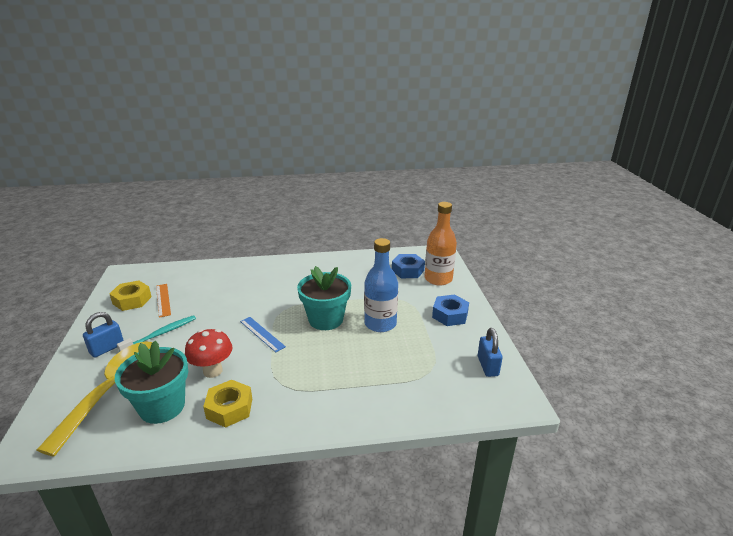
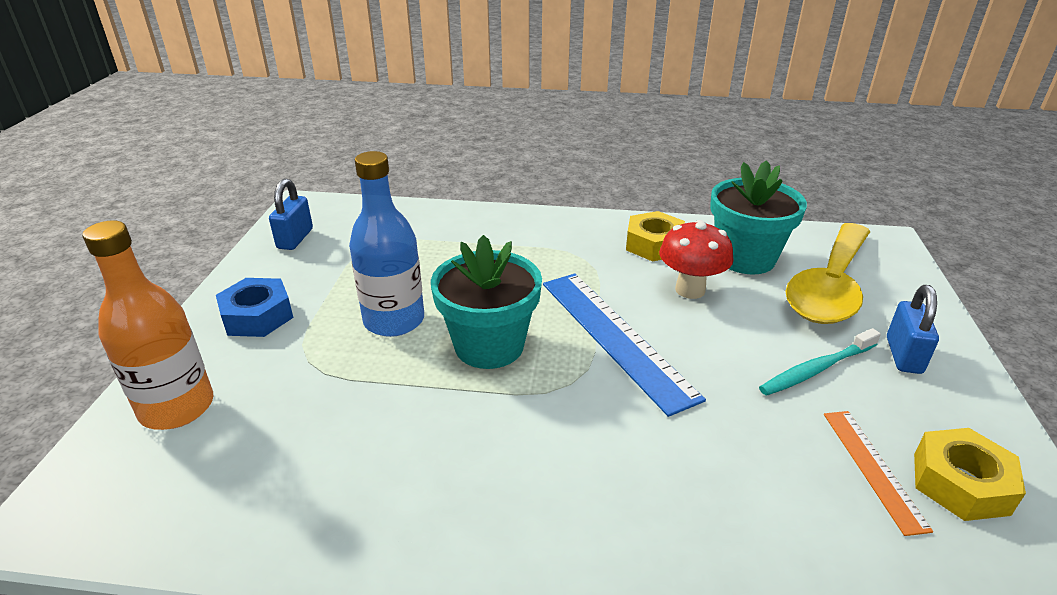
camera: 165 degrees left, 5 degrees up
blue padlock [83,312,124,358] -> blue padlock turned 45 degrees counterclockwise [887,285,939,374]
blue ruler [240,317,286,352] -> blue ruler [543,274,706,417], size x1.84
blue nut [392,254,425,278] -> none

